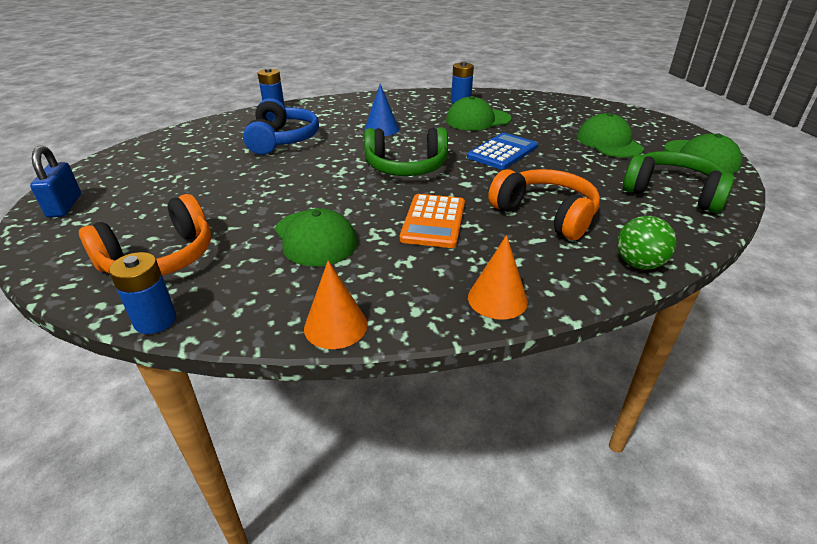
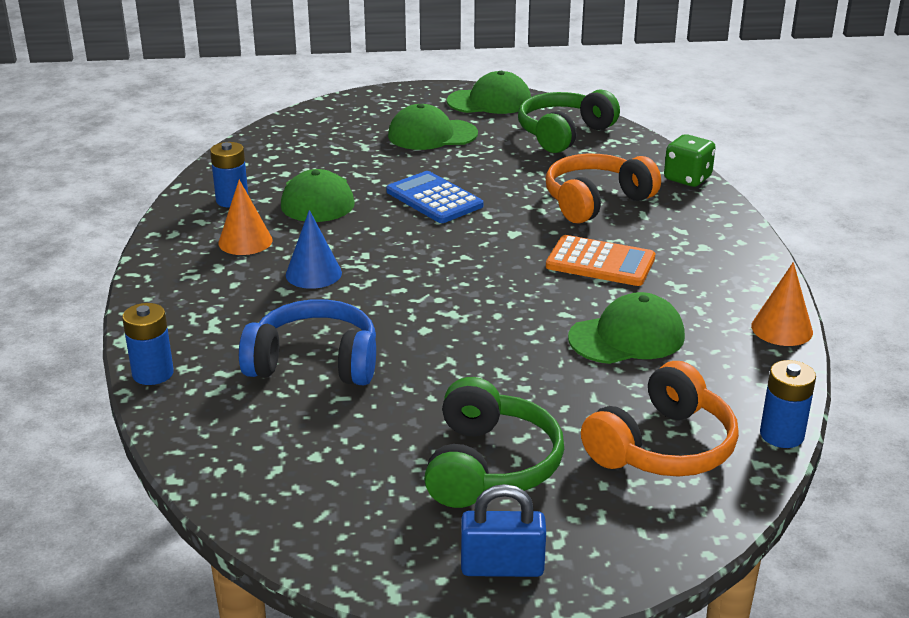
camera: 80 degrees left, 5 degrees down
orange headphones [79,194,211,276] -> orange headphones turned 75 degrees clockwise [581,361,739,477]
green headphones [364,127,448,176] -> green headphones moved to [424,377,564,508]
orange cone [468,235,528,320] -> orange cone moved to [218,180,273,255]
green ball [617,216,677,270] -> green dice [664,134,716,187]

